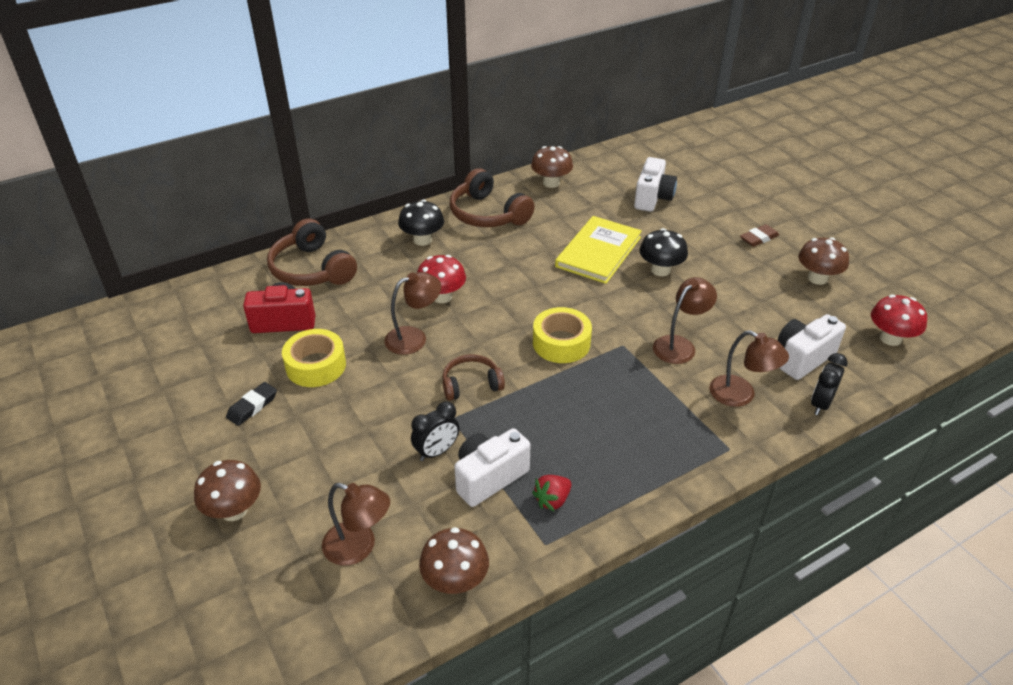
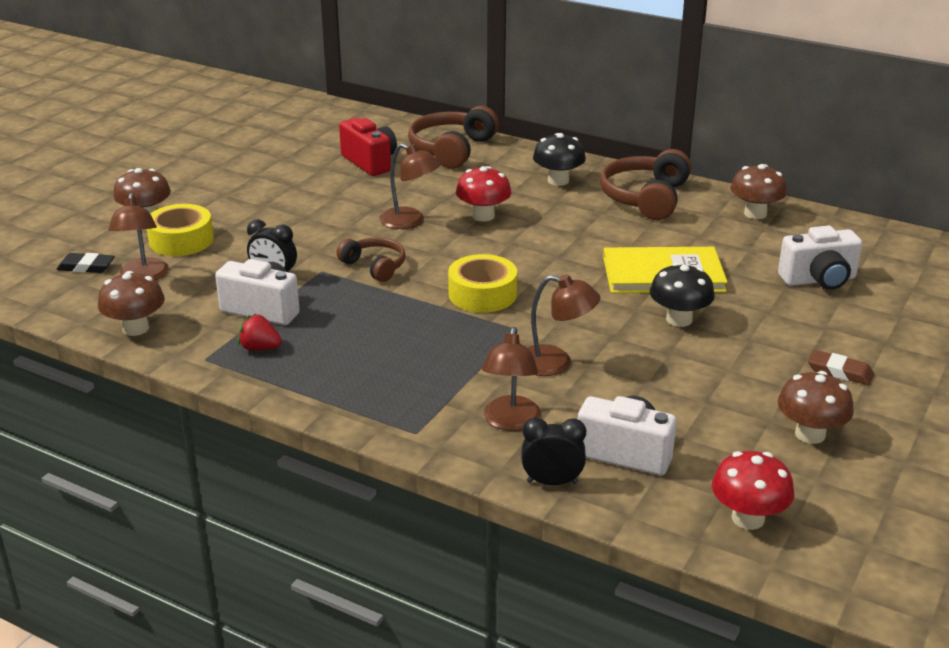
camera: 60 degrees right, 10 degrees down
black eraser [226,382,277,426] -> black eraser moved to [56,253,115,273]
yellow tape [282,329,346,387] -> yellow tape moved to [147,204,214,256]

